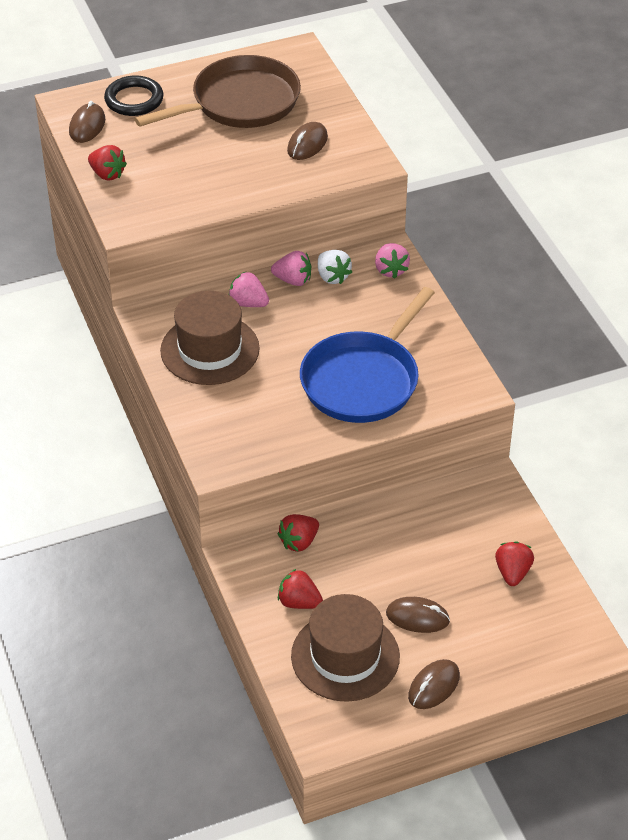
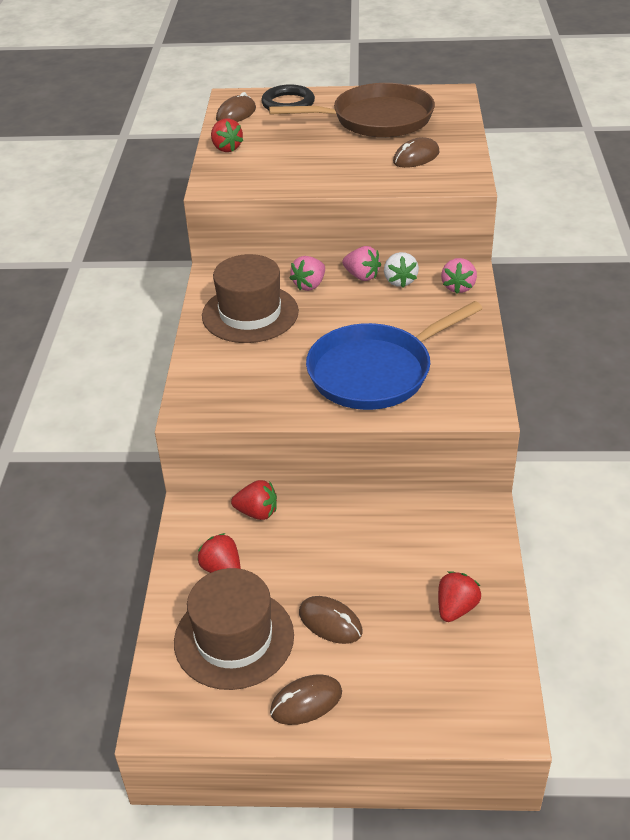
camera: 25 degrees right, 5 degrees down
pink strawberry [229,272,269,307] -> pink strawberry turned 105 degrees counterclockwise [290,256,325,291]
red strawberry [278,514,319,552] -> red strawberry turned 150 degrees counterclockwise [231,480,277,520]

